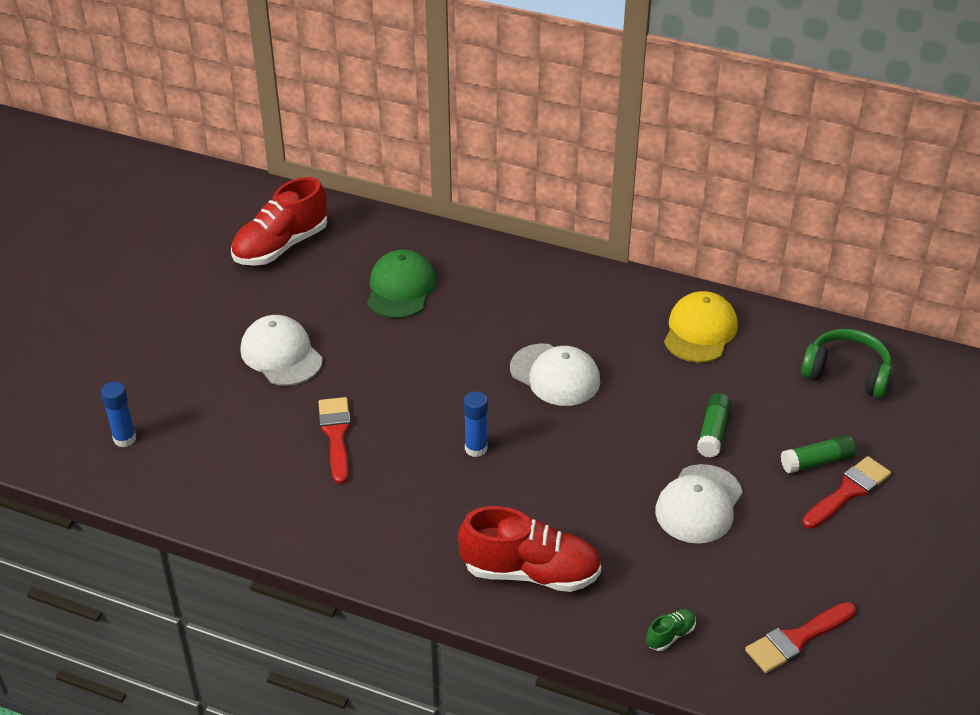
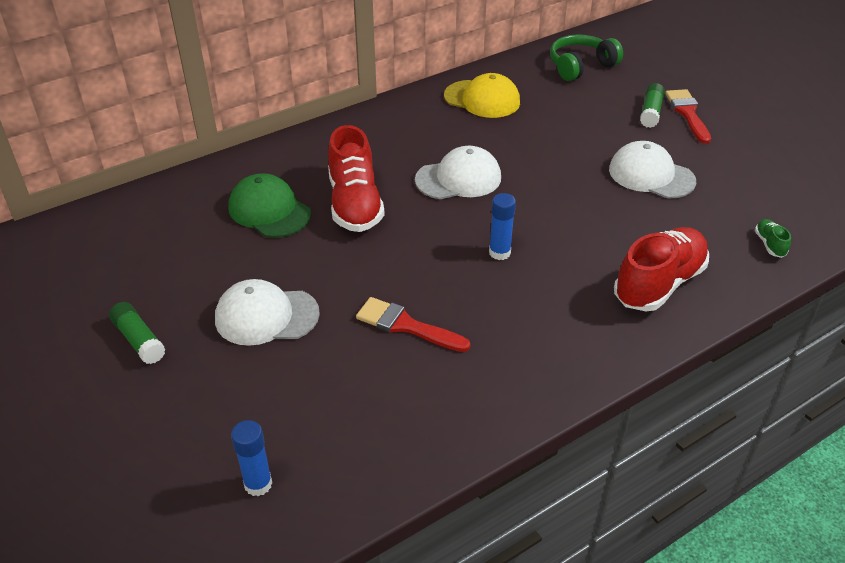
camera: 55 degrees left, 0 degrees up
red shoe [231,177,327,266] -> red shoe moved to [328,125,385,232]
white cap [655,464,743,544] -> white cap turned 150 degrees clockwise [609,141,696,198]
yellow cap [664,291,738,363] -> yellow cap turned 150 degrees clockwise [444,73,520,118]
green glue stick [697,393,731,458] -> green glue stick moved to [109,302,166,364]
red brush [745,602,856,673] -> none

